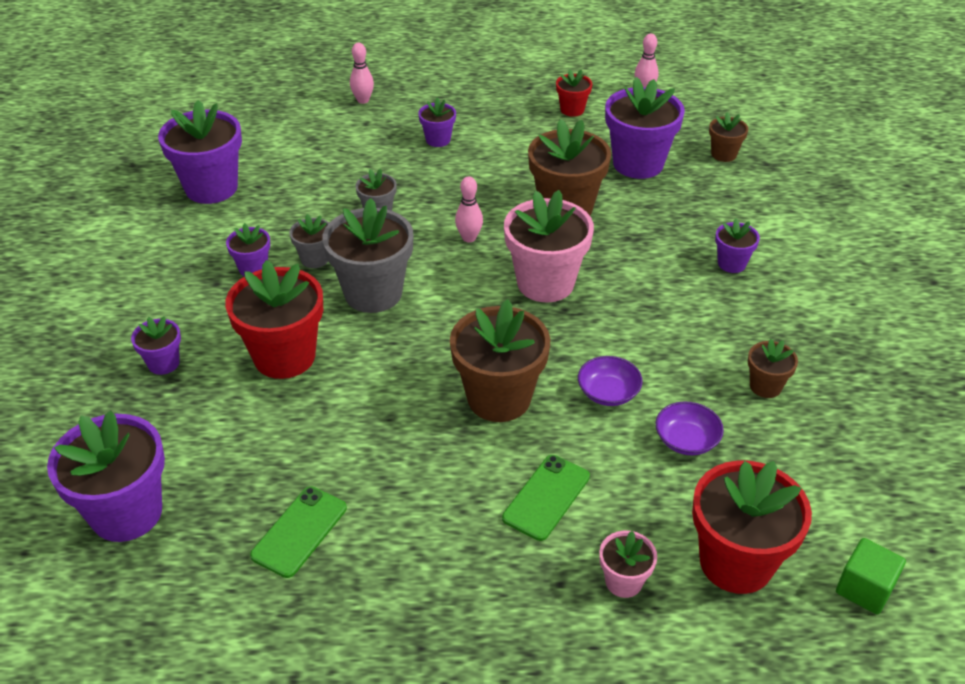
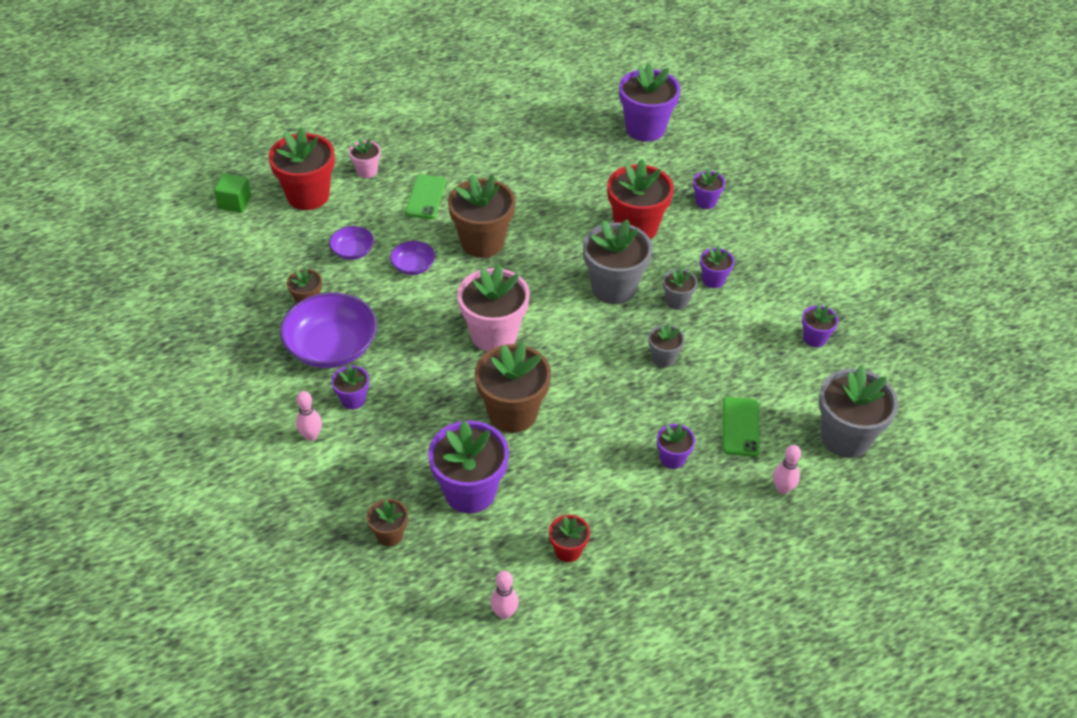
camera: 155 degrees right, 5 degrees up
purple flower pot [158,100,242,204] -> purple flower pot [802,304,838,347], size x0.50
green phone [250,486,347,578] -> green phone moved to [723,397,760,457]
pink bowling pin [455,176,483,242] -> pink bowling pin moved to [296,391,322,441]
none -> purple bowl [280,293,377,368]
none -> grey flower pot [819,365,898,458]

